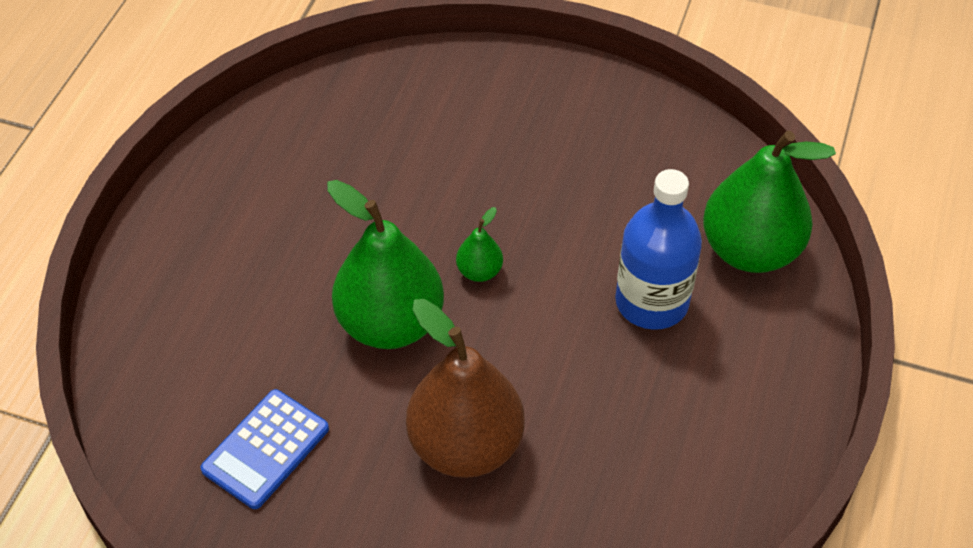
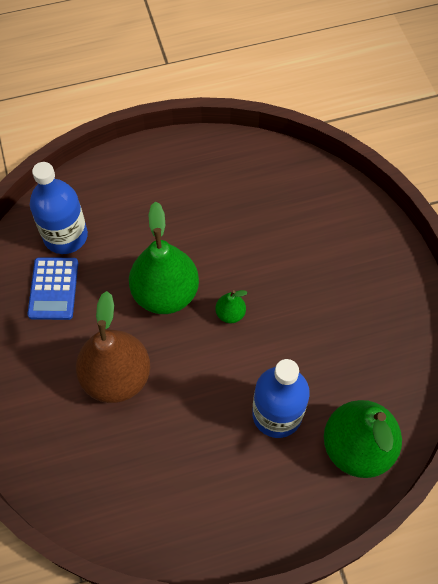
camera: 55 degrees right, 10 degrees up
blue calculator [200,389,329,509] -> blue calculator turned 90 degrees counterclockwise [27,257,78,320]
none -> blue bottle [30,162,88,254]

